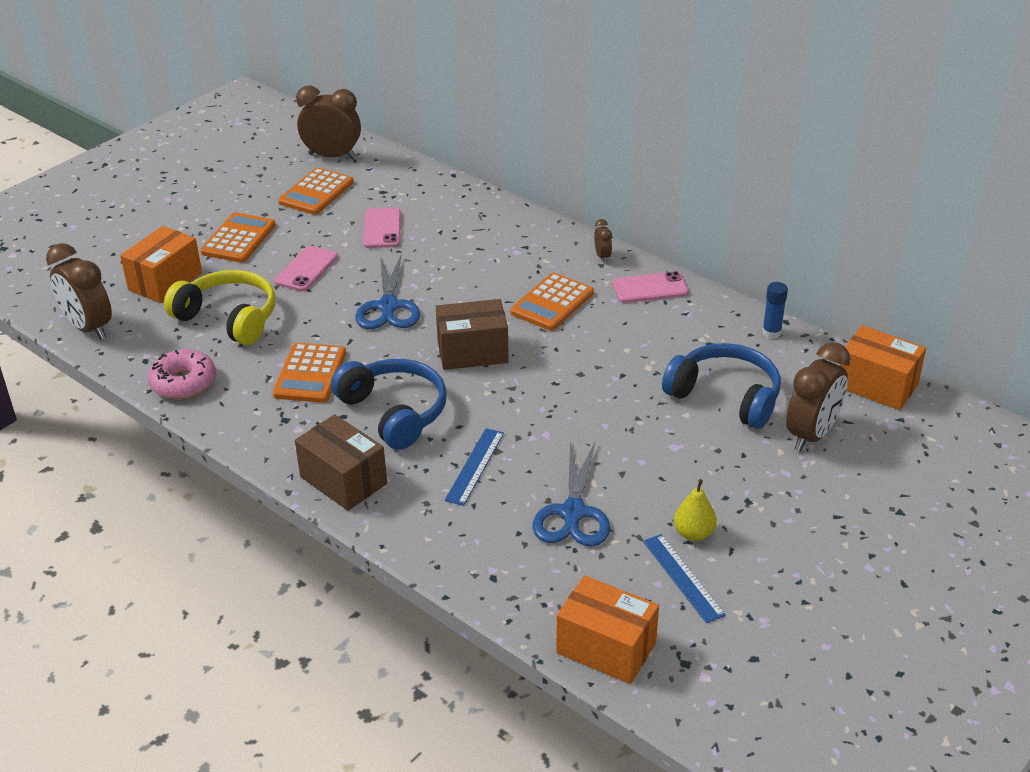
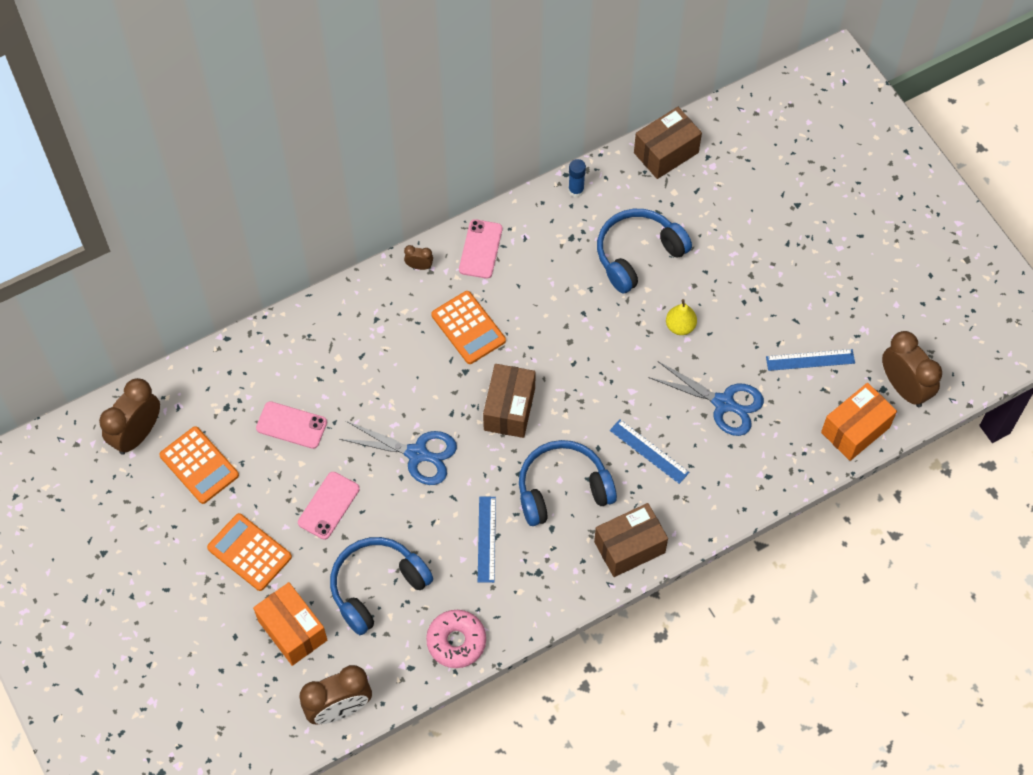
camera: 70 degrees left, 25 degrees up
yellow headphones [164,270,275,345] -> blue headphones [330,537,433,635]
orange calculator [273,343,346,403] -> blue ruler [478,497,496,583]
pink phone [274,246,338,291] -> pink phone turned 75 degrees clockwise [298,472,360,540]
yellow pear [674,479,717,541] -> yellow pear moved to [666,299,697,335]
brown clock [786,342,851,452] -> brown clock moved to [882,331,942,407]
orange box [840,325,926,410] -> brown box [634,107,702,179]

